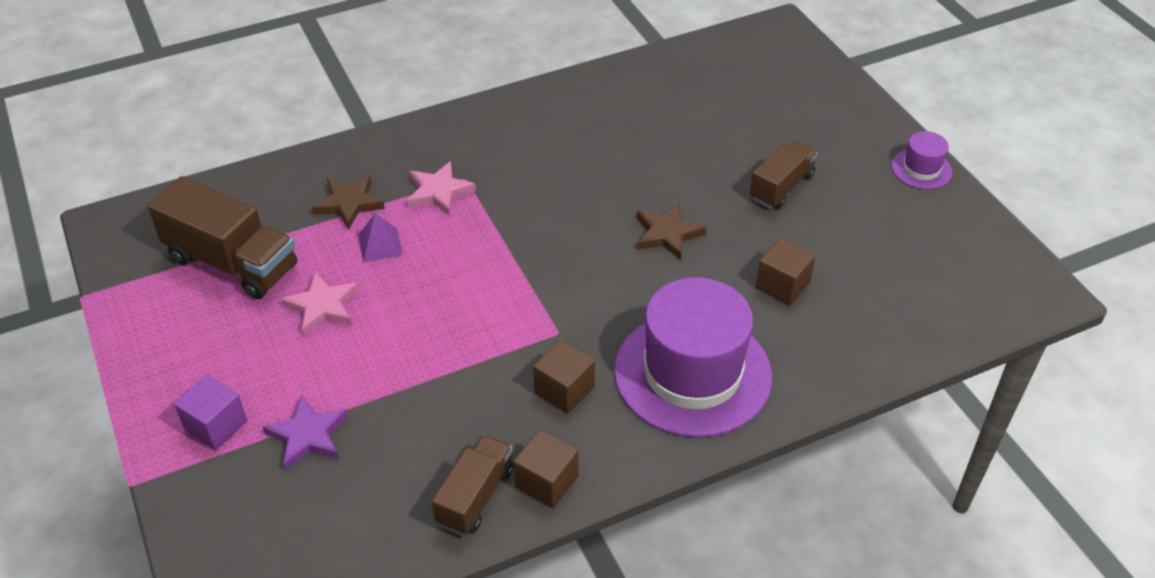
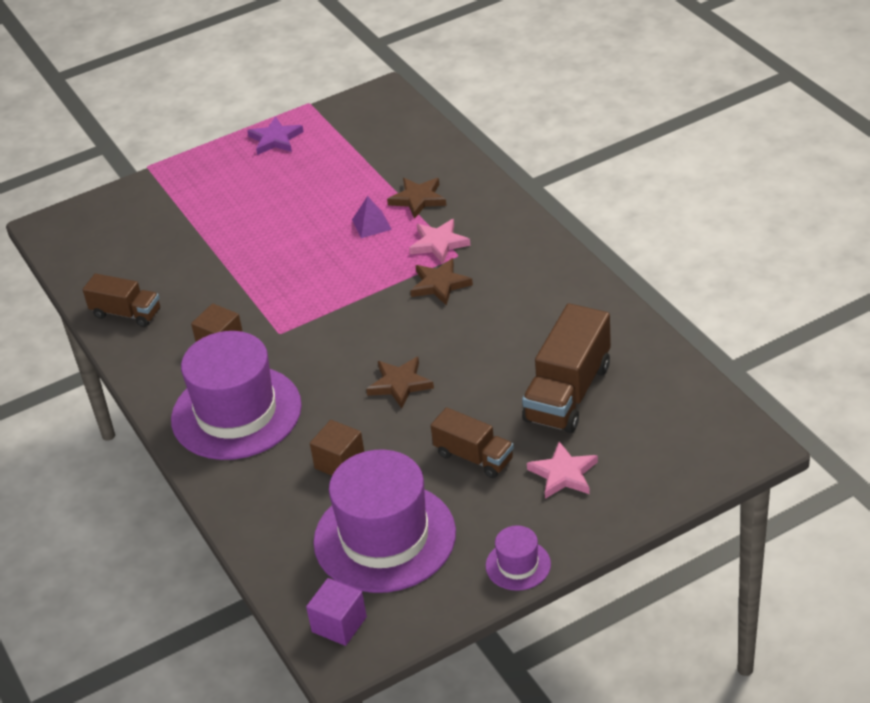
camera: 90 degrees right, 5 degrees down
brown truck [148,176,297,299] -> brown truck moved to [522,303,611,433]
purple cube [174,375,248,450] -> purple cube moved to [306,578,367,646]
purple star [262,395,348,470] -> purple star moved to [247,117,304,155]
pink star [281,272,359,335] -> pink star moved to [527,441,598,499]
brown cube [513,429,579,508] -> none
none -> purple hat [313,449,456,593]
none -> brown star [410,258,473,306]

